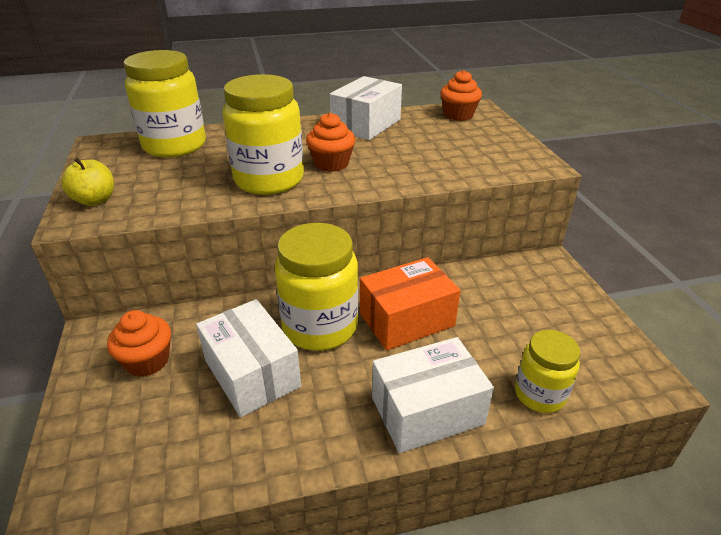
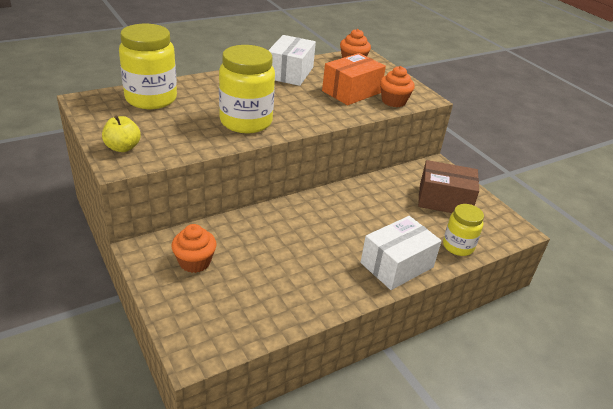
camera: 20 degrees left, 0 degrees up
white box [196,299,301,417] -> none
yellow jar [275,223,358,351] -> none
orange cupcake [306,113,355,172] -> orange cupcake moved to [380,66,415,107]
orange box [360,257,460,351] -> orange box moved to [322,53,386,105]
none -> brown box [418,160,479,213]

